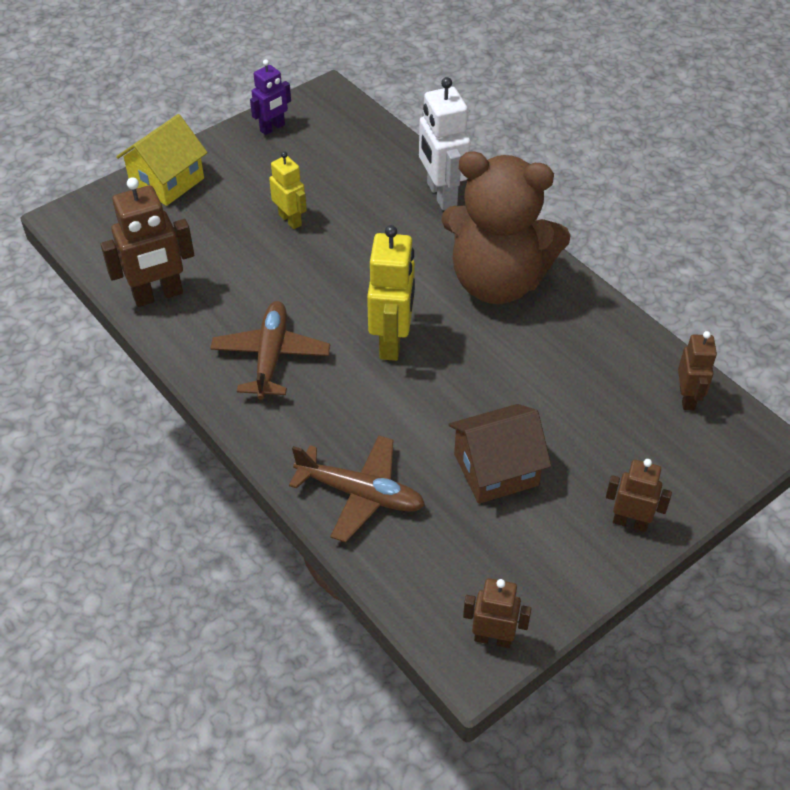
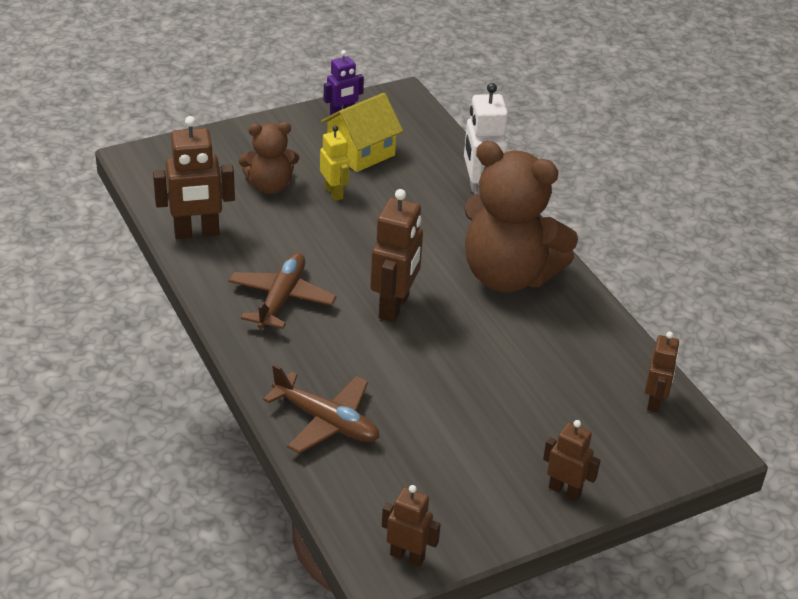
camera: 10 degrees right, 10 degrees down
yellow house [116,114,208,206] -> yellow house moved to [321,93,403,172]
yellow robot [367,225,415,361] -> brown robot [370,189,423,322]
brown house [449,404,551,504] -> none
none -> brown teddy bear [239,122,299,194]

